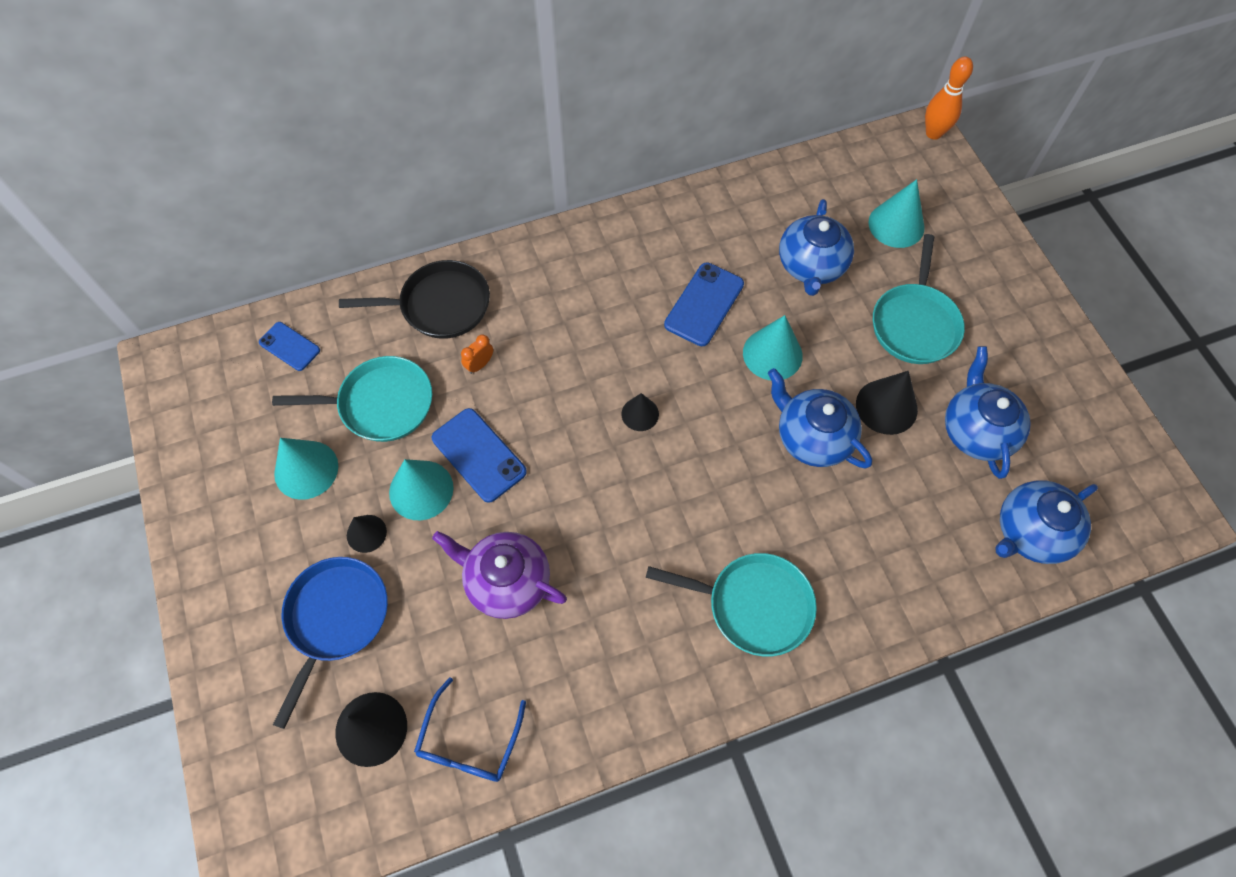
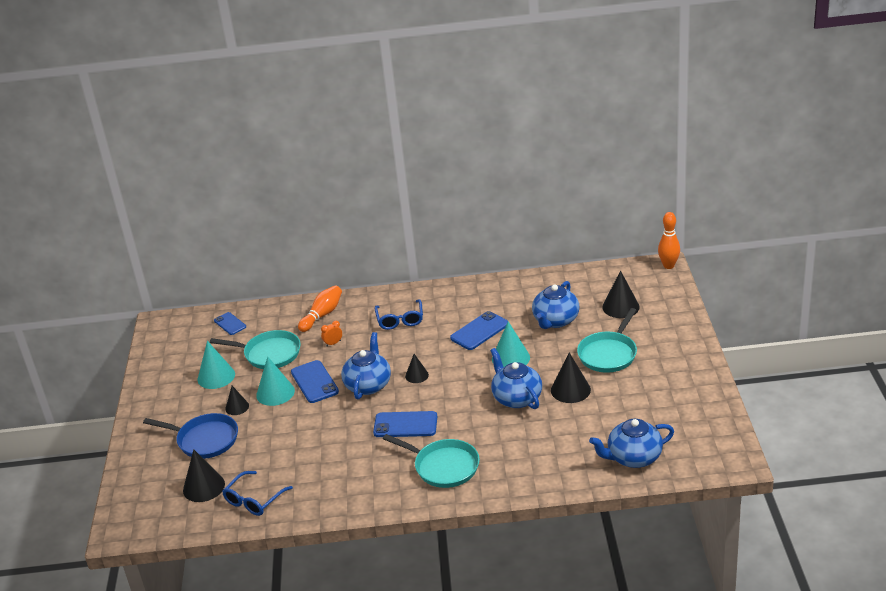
camera: 20 degrees right, 30 degrees down
blue pan [273,557,388,729] -> blue pan turned 75 degrees clockwise [143,413,238,459]
black pan [339,260,490,339] -> orange bowling pin [298,285,342,332]
purple teapot [432,531,567,619] -> none
turquoise cone [868,179,925,248] -> black cone [602,270,640,318]
blue teapot [945,346,1031,479] -> blue teapot moved to [341,332,391,399]
none -> blue phone [373,411,437,437]
none -> blue glasses [375,299,423,330]

